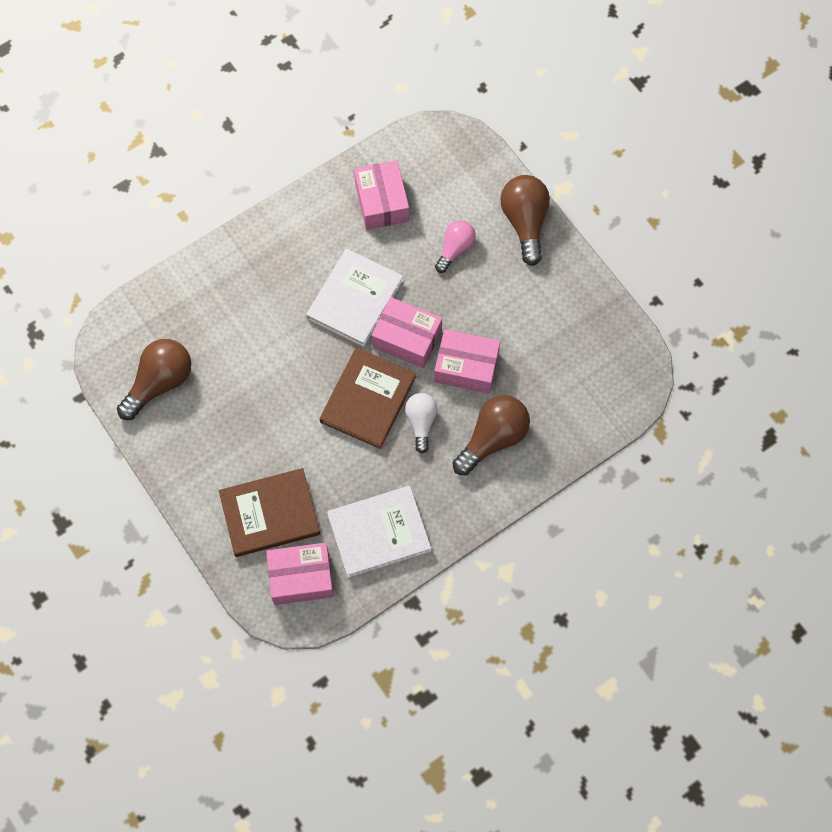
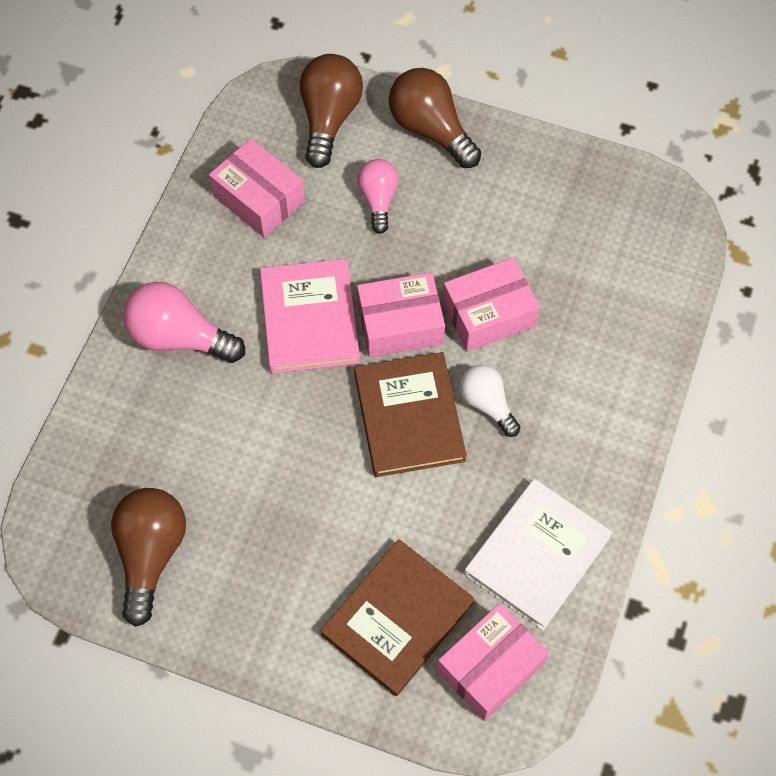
camera: 35 degrees left, 5 degrees down
white book [306,249,403,347] -> pink book [260,259,360,373]
brown light bulb [453,395,530,475] -> brown light bulb moved to [300,54,363,168]
none -> pink light bulb [123,282,245,363]

